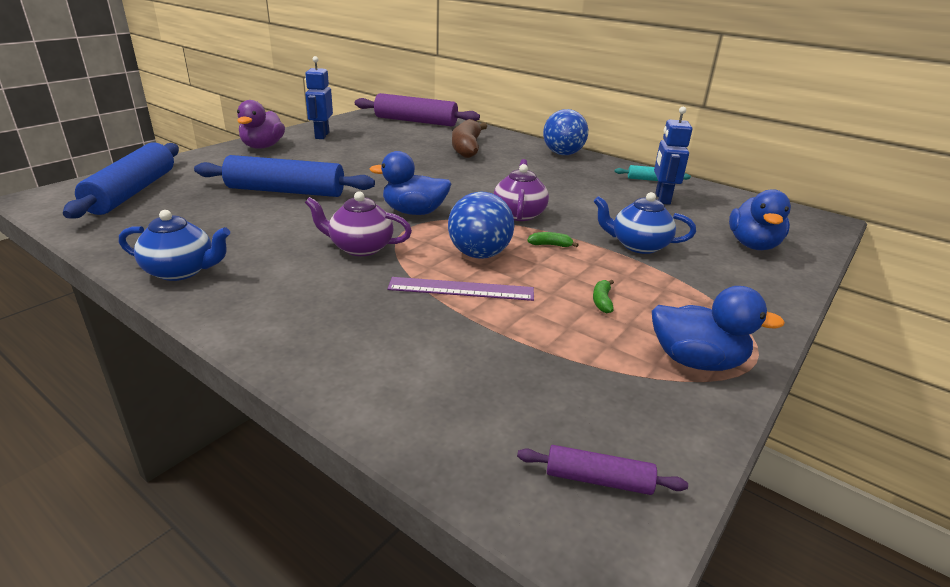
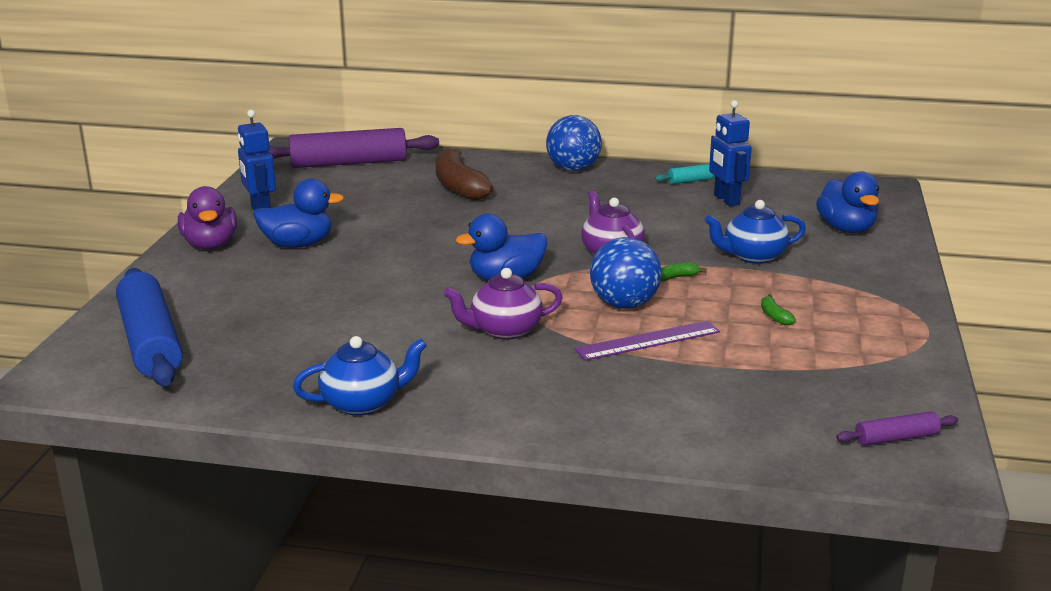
camera: 25 degrees left, 5 degrees down
blue rolling pin [194,155,375,197] -> none
blue duck [652,286,785,371] -> blue duck moved to [253,179,344,248]

